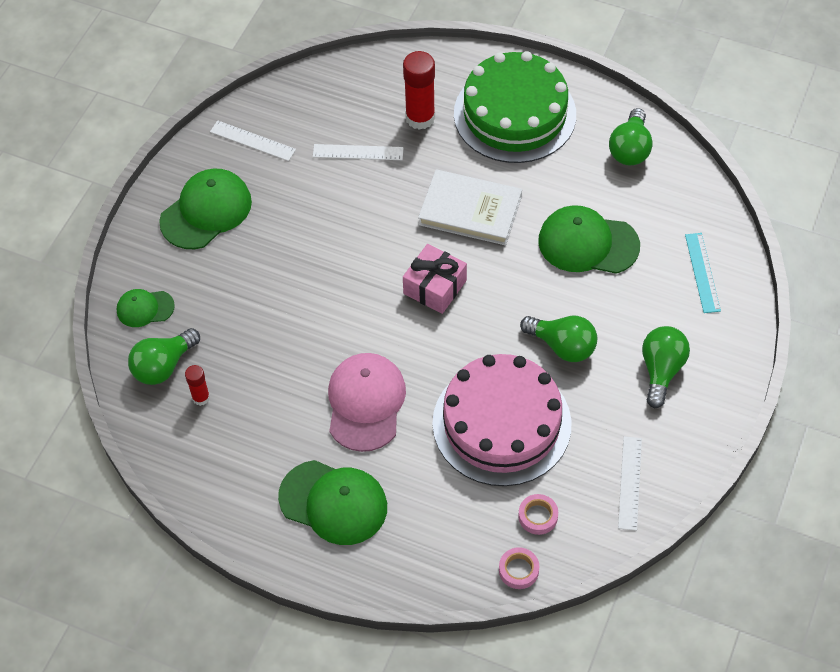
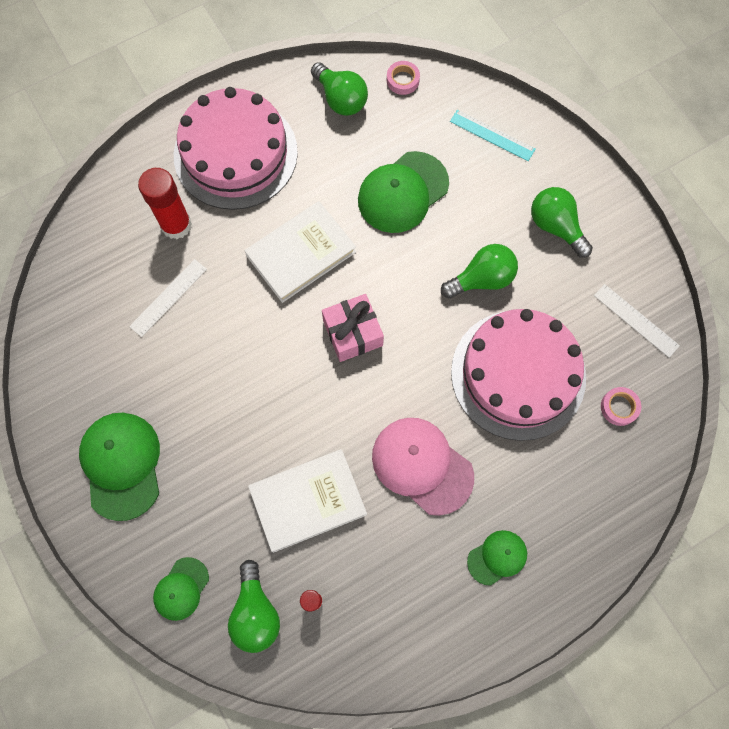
camera: 55 degrees left, 15 degrees up
white ruler [210,120,296,161] -> none
green cap [278,460,387,545] -> green cap [467,530,527,586], size x0.56
green cake [454,51,576,163] -> pink cake [174,87,298,210]
pink tape [499,547,540,589] -> pink tape moved to [387,61,420,95]
none -> white book [248,449,367,553]

